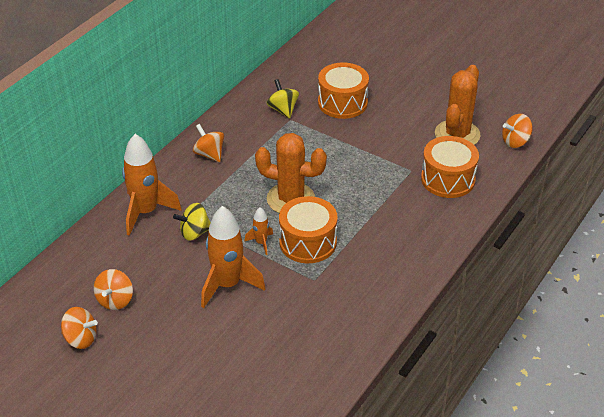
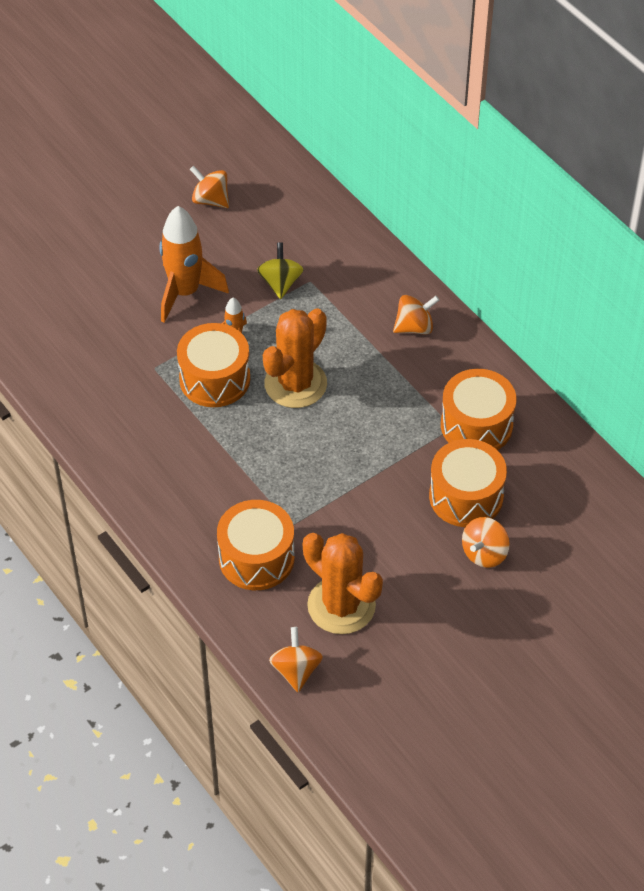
camera: 110 degrees right, 10 degrees up
orange spinning top [61,307,98,349] -> orange spinning top moved to [462,517,510,568]
orange rocket [122,134,182,236] -> none
yellow spinning top [267,79,299,118] -> orange drum [441,369,516,450]

